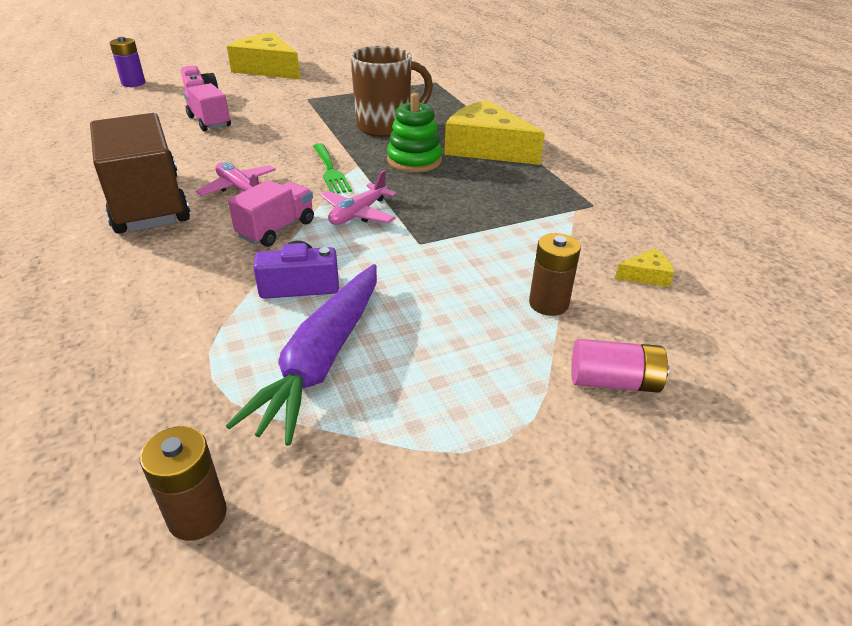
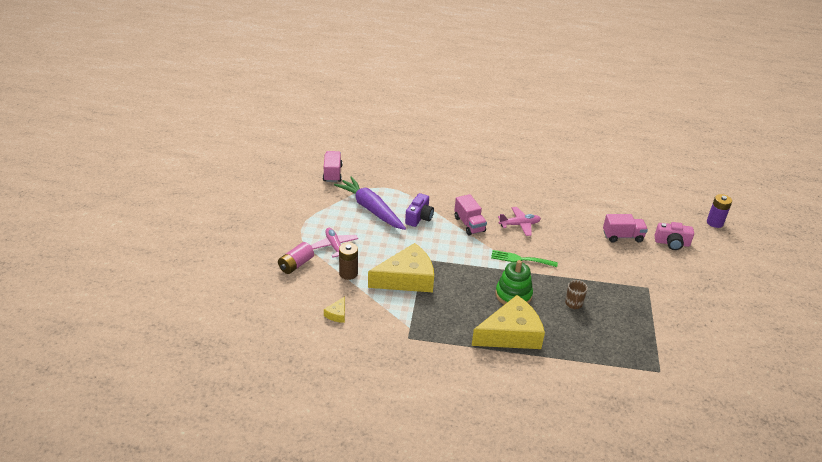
camera: 120 degrees right, 0 degrees up
brown truck [90,113,190,234] -> none
brown battery [140,426,227,541] -> pink truck [323,151,343,182]
yellow cheese [227,32,300,79] -> yellow cheese moved to [368,243,434,292]
pink plane [320,170,397,225] -> pink plane moved to [310,228,358,258]
brown mug [350,46,433,137] -> brown mug [565,280,588,310], size x0.45

